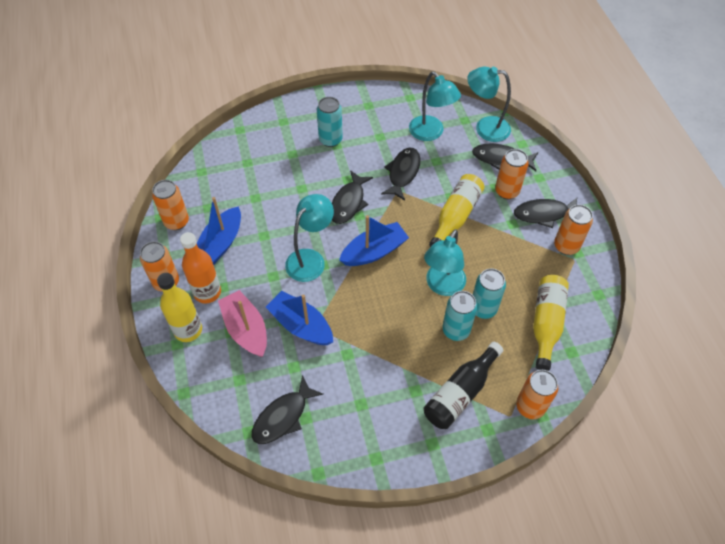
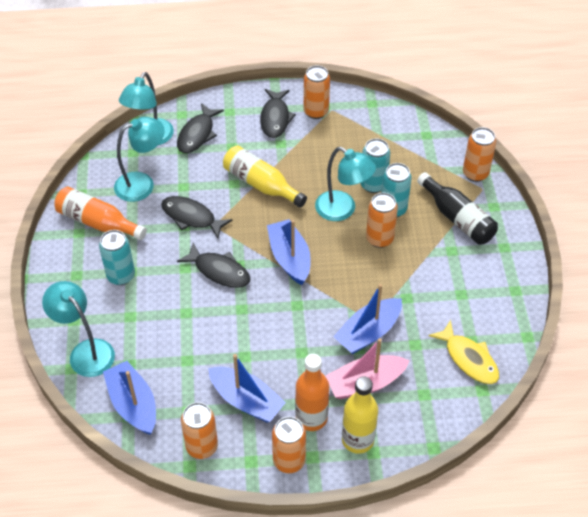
camera: 80 degrees left, 5 degrees down
black fish [252,375,323,444] -> yellow fish [428,320,499,384]
turquoise lamp [285,194,334,282] -> turquoise lamp moved to [42,281,115,377]
orange can [495,149,529,199] -> orange can moved to [366,193,398,248]
yellow bottle [533,275,569,371] -> none
none -> orange bottle [54,186,147,240]
none -> blue boat [103,361,156,435]

